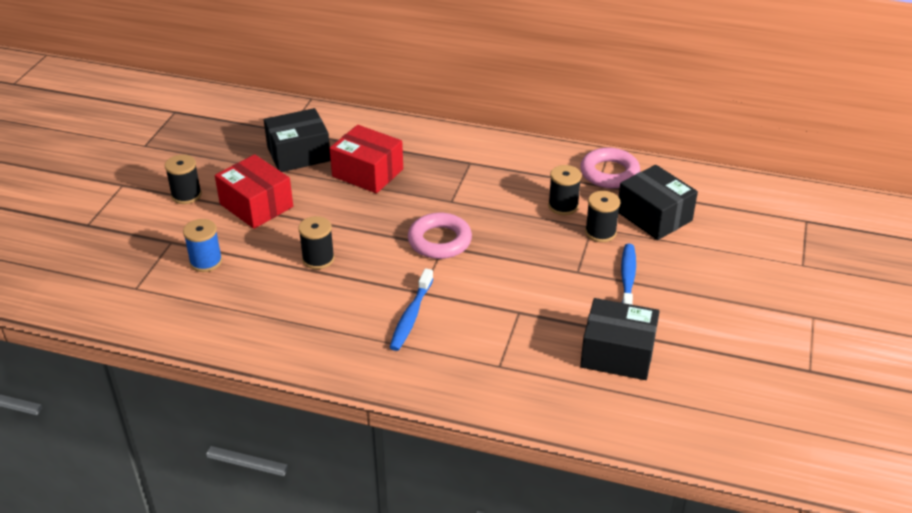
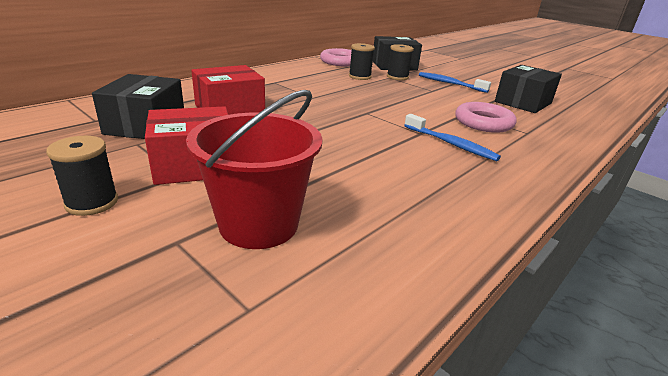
camera: 65 degrees left, 10 degrees down
blue spool [183,219,222,272] -> red bucket [186,90,323,249]
black spool [298,216,335,269] -> none
pink ring [408,213,472,259] -> pink ring moved to [455,102,517,133]

